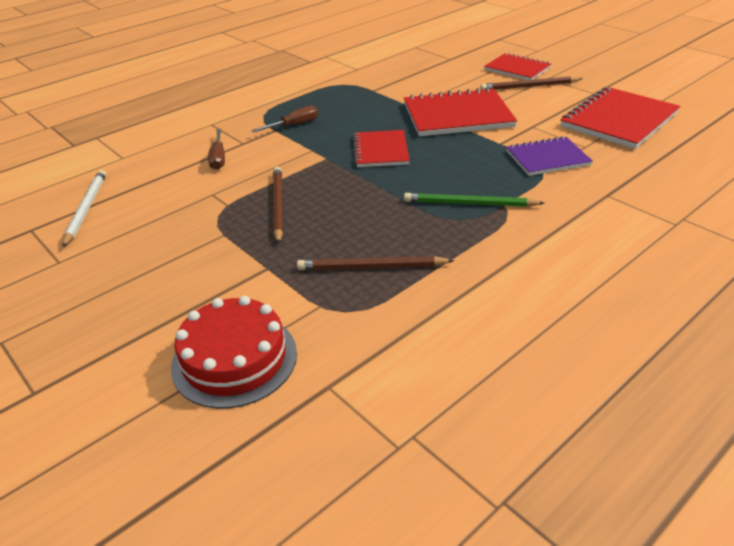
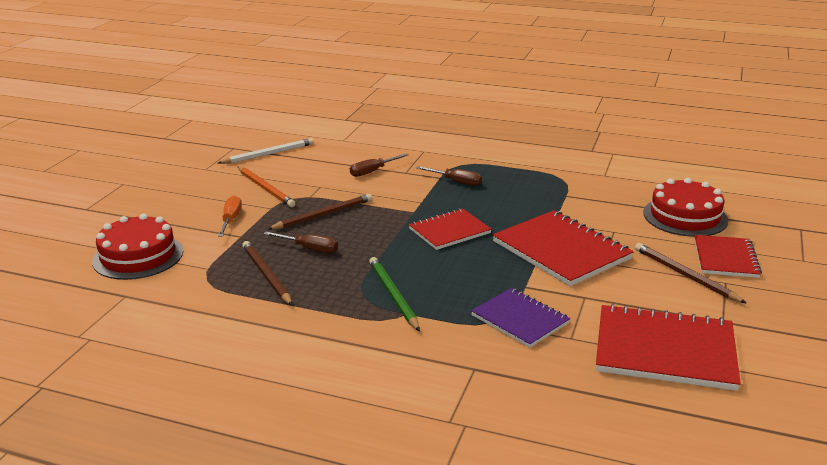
camera: 60 degrees right, 10 degrees down
none -> orange screwdriver [218,196,242,236]
none -> orange pencil [237,166,296,207]
none -> brown screwdriver [263,231,338,253]
none -> red cake [643,178,728,237]

